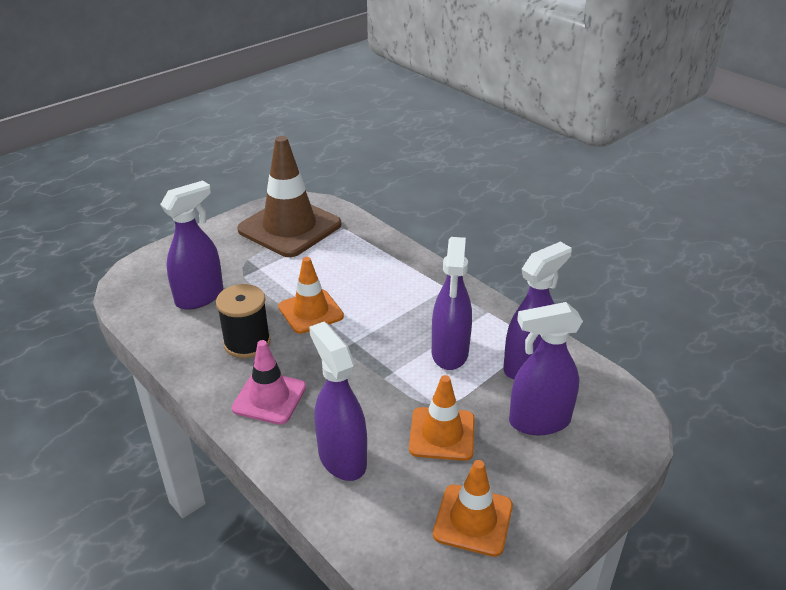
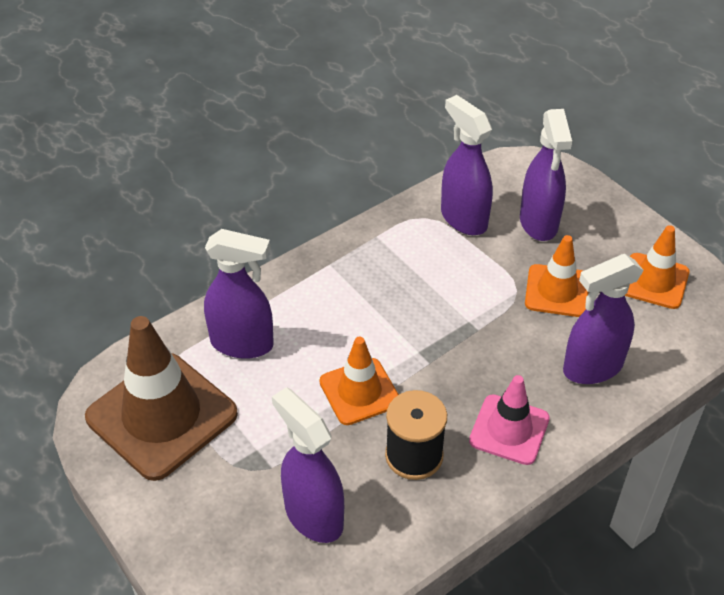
camera: 85 degrees left, 10 degrees up
purple spray bottle [432,237,472,370] -> purple spray bottle moved to [204,229,274,359]

